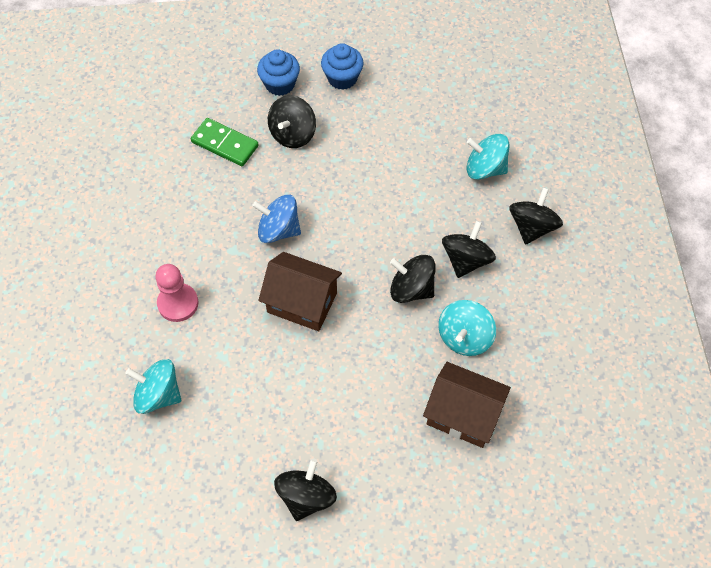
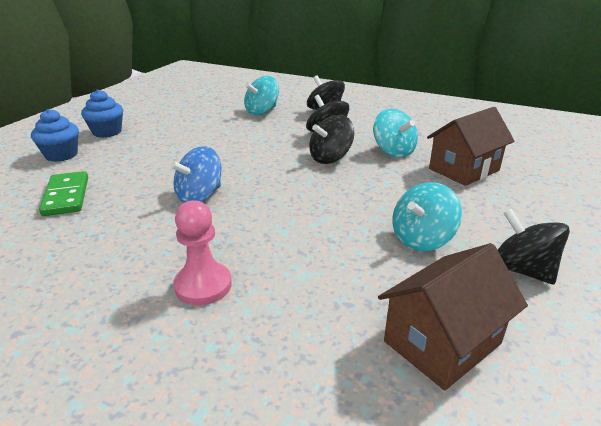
camera: 60 degrees left, 30 degrees down
turquoise spinning top [125,359,181,414] -> turquoise spinning top moved to [393,182,462,251]
green domino [191,118,259,166] -> green domino turned 75 degrees counterclockwise [39,171,88,216]
brown house [258,252,342,331] -> brown house moved to [378,243,528,391]
black spinning top [268,95,316,148] -> none

